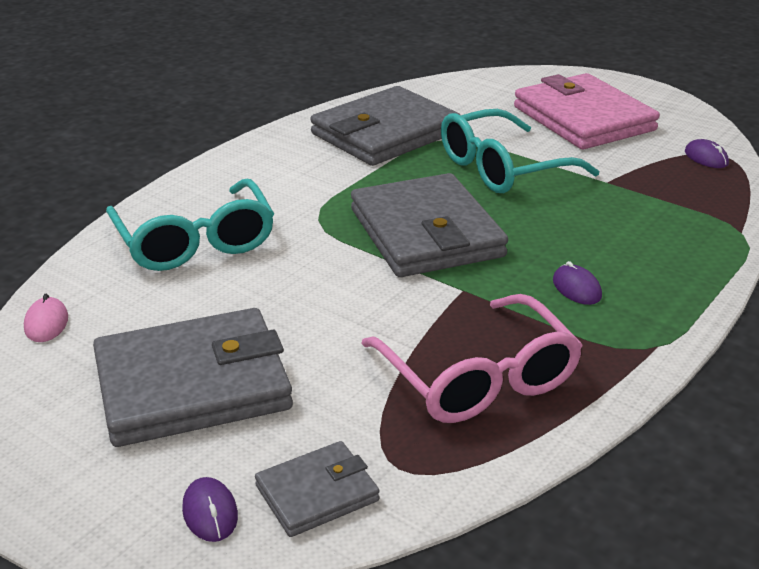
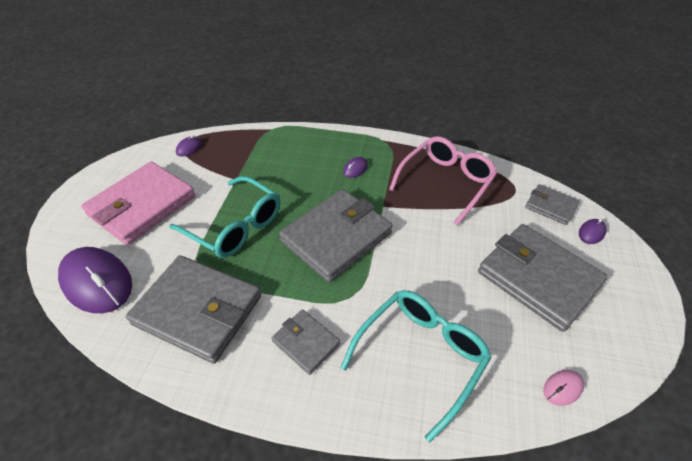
camera: 115 degrees left, 15 degrees up
none -> purple mouse [58,247,132,313]
none -> grey wallet [271,309,340,375]

